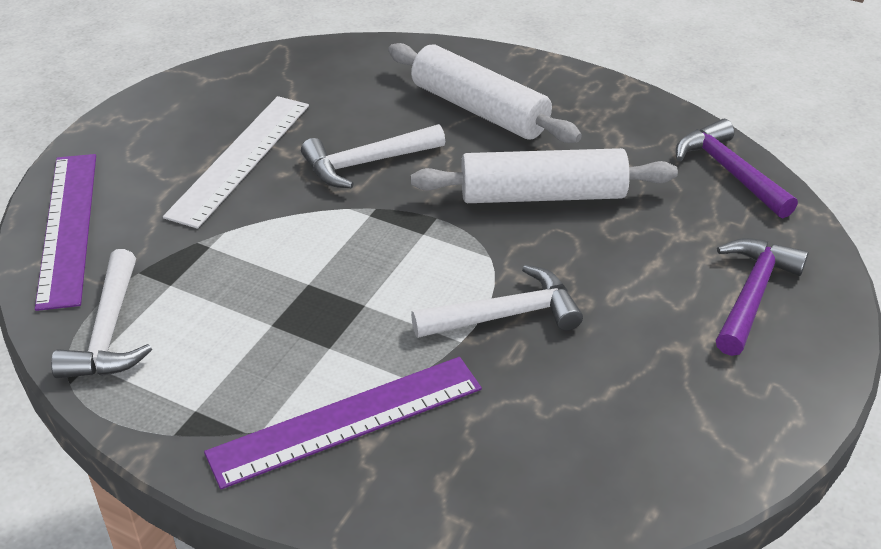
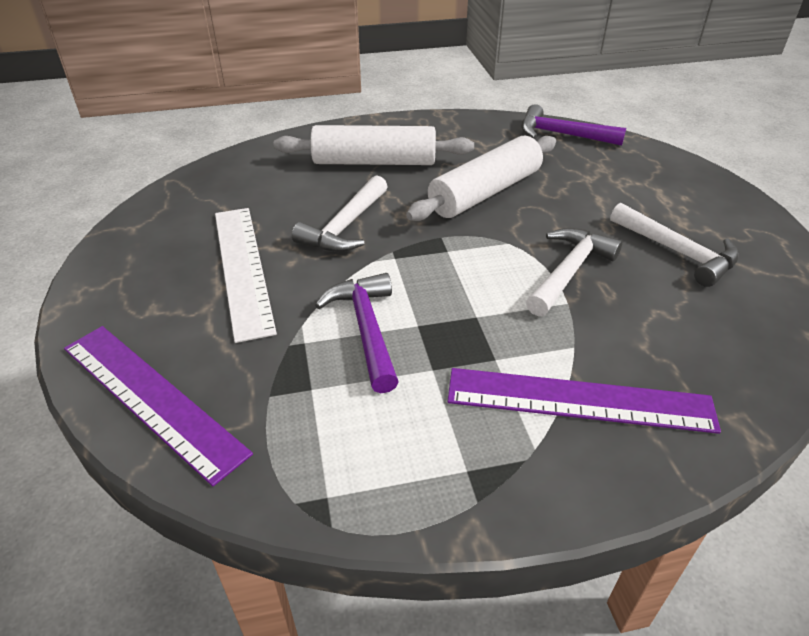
camera: 40 degrees left, 0 degrees up
white hammer [51,249,152,378] -> white hammer moved to [610,203,739,287]
purple ruler [204,357,482,489] -> purple ruler turned 75 degrees clockwise [447,368,721,434]
purple hammer [716,238,809,356] -> purple hammer moved to [315,273,399,393]

